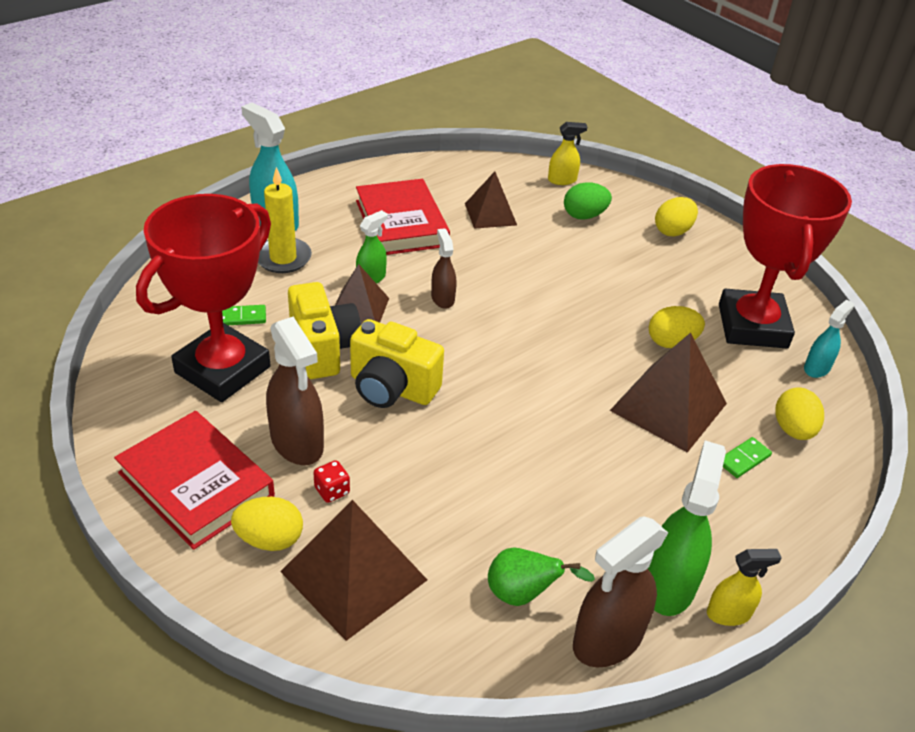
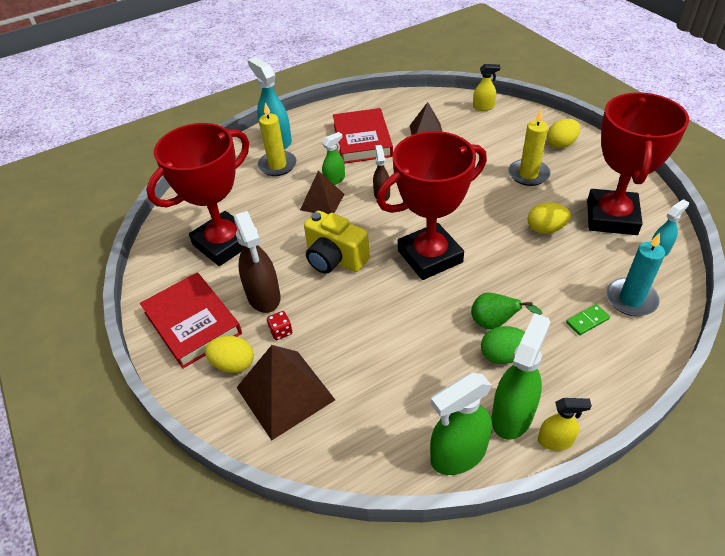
camera: 15 degrees right, 5 degrees up
green domino [222,305,266,325] -> none
yellow camera [288,282,361,379] -> none
green pear [488,548,595,606] -> green pear moved to [471,293,542,330]
green egg [564,182,612,220] -> green egg moved to [481,326,525,364]
brown spray bottle [573,516,668,667] -> green spray bottle [430,373,492,475]
brown pyramid [610,333,727,453] -> none
yellow egg [775,387,824,440] -> turquoise candle [606,232,665,316]
none -> red trophy [377,131,487,280]
none -> yellow candle [508,109,550,186]

